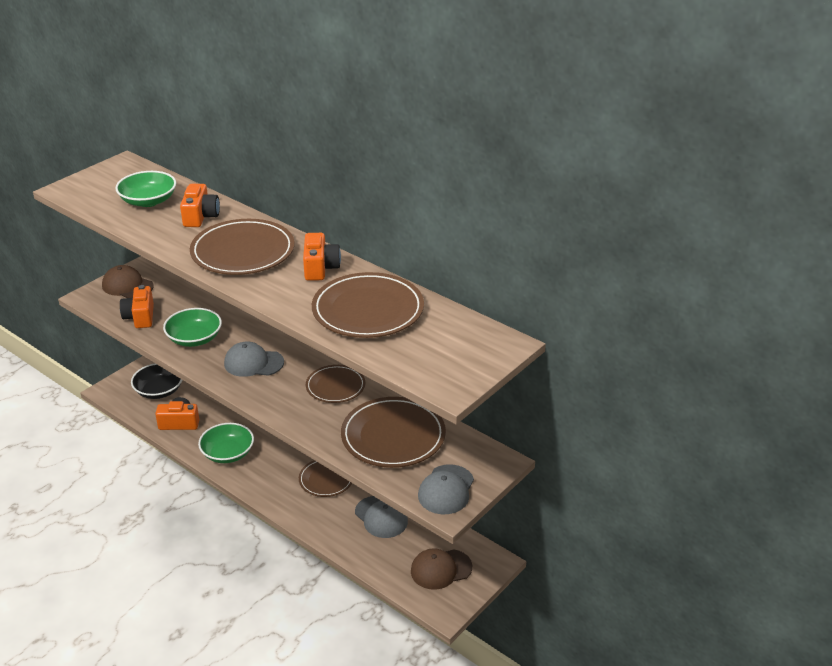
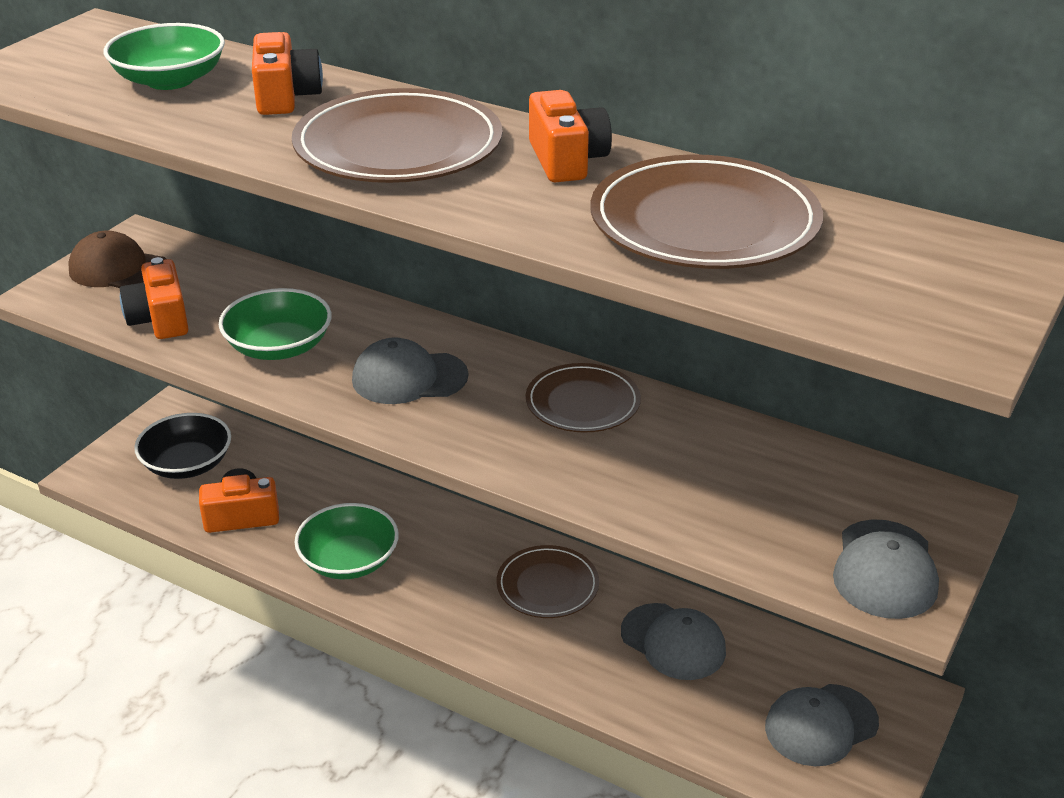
camera: 10 degrees left, 0 degrees up
brown plate [341,397,446,468] -> none
brown cap [411,548,472,590] -> grey cap [765,684,879,766]

